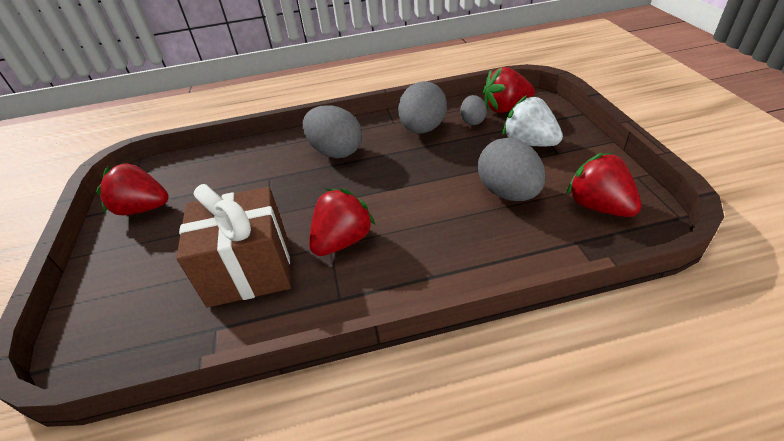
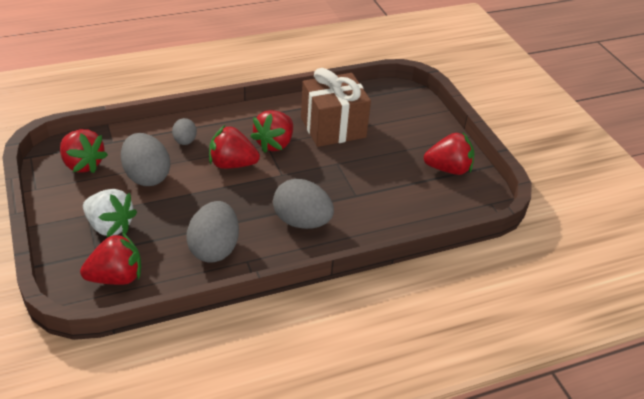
camera: 165 degrees right, 0 degrees up
grey egg [460,95,487,125] -> grey egg moved to [172,118,197,145]
none -> red strawberry [209,125,260,169]

